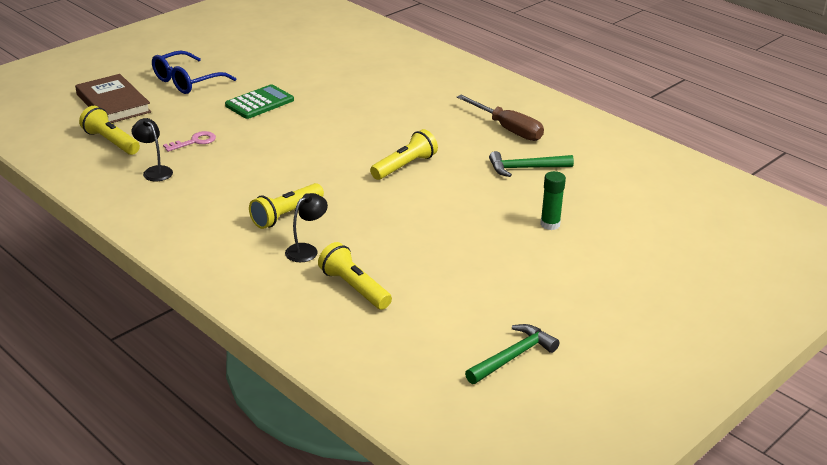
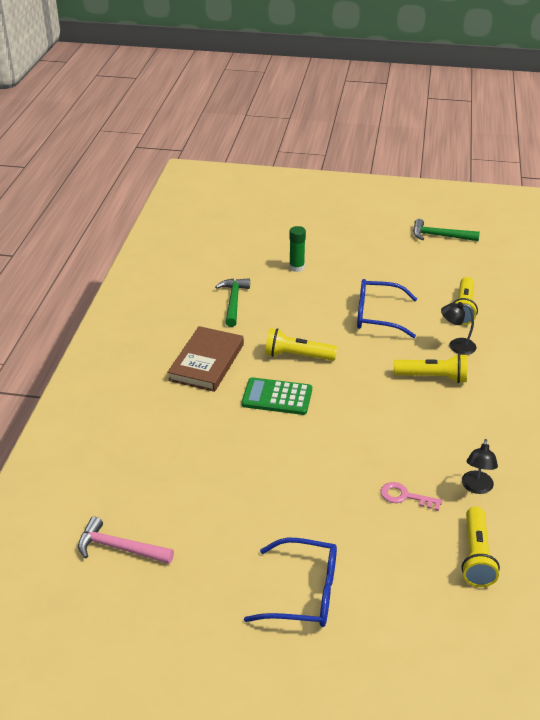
camera: 125 degrees left, 5 degrees up
brown book [75,74,151,123] -> brown book moved to [167,326,244,392]
green calculator [225,84,294,119] -> green calculator moved to [242,377,312,415]
brown screwdriver [457,95,544,141] -> none
green hammer [489,151,574,177] -> green hammer turned 135 degrees counterclockwise [215,279,250,327]
none -> pink hammer [78,517,174,564]
none -> blue glasses [357,279,417,338]

